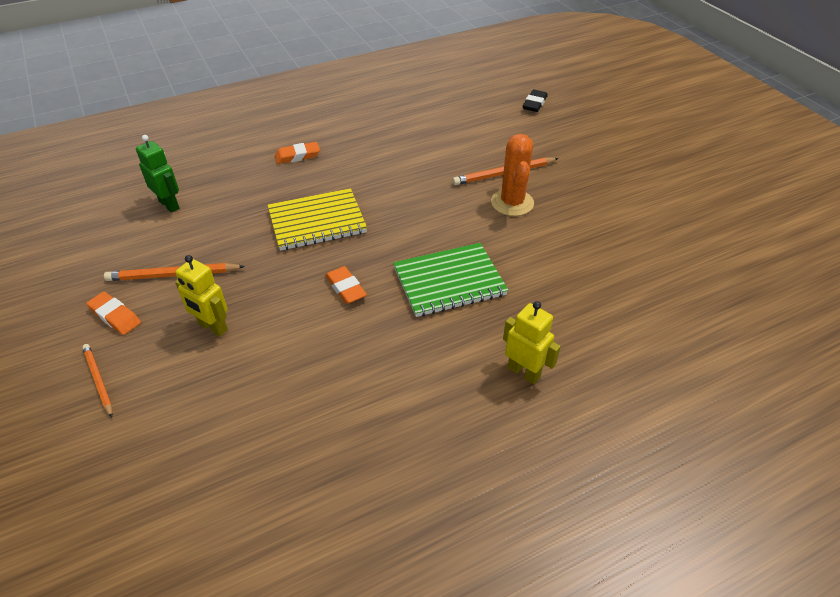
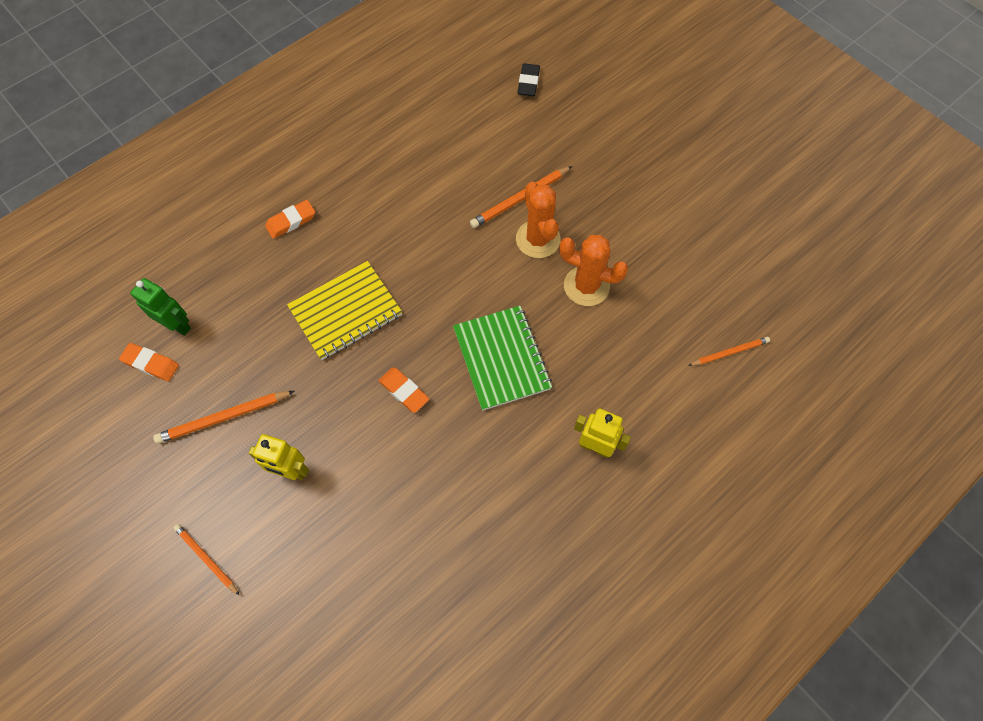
camera: 15 degrees left, 20 degrees up
orange eraser [86,292,141,335] -> orange eraser moved to [119,343,179,381]
green notebook [393,243,508,317] -> green notebook turned 75 degrees counterclockwise [453,306,552,411]
none -> orange cactus [559,235,628,306]
none -> orange pencil [688,337,770,366]

